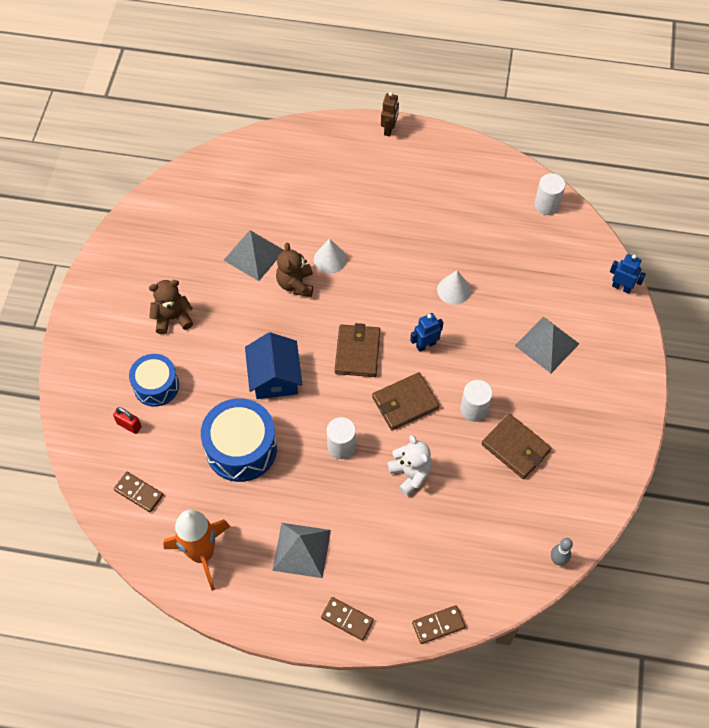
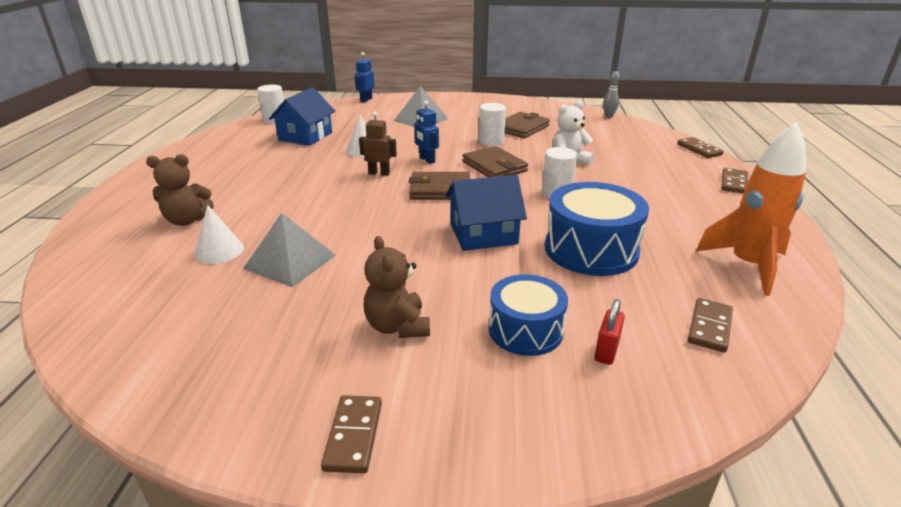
camera: 95 degrees left, 30 degrees down
grey pyramid [272,523,331,578] -> none
brown teddy bear [276,243,313,297] -> brown teddy bear moved to [146,154,214,226]
white cone [314,239,347,274] -> white cone moved to [194,205,244,264]
brown robot [381,92,399,136] -> brown robot moved to [359,111,397,176]
none -> blue house [269,87,335,146]
none -> brown domino [321,395,382,473]

